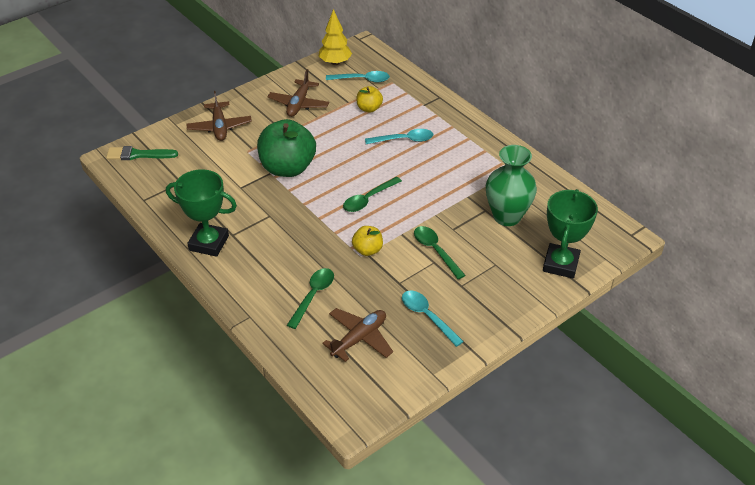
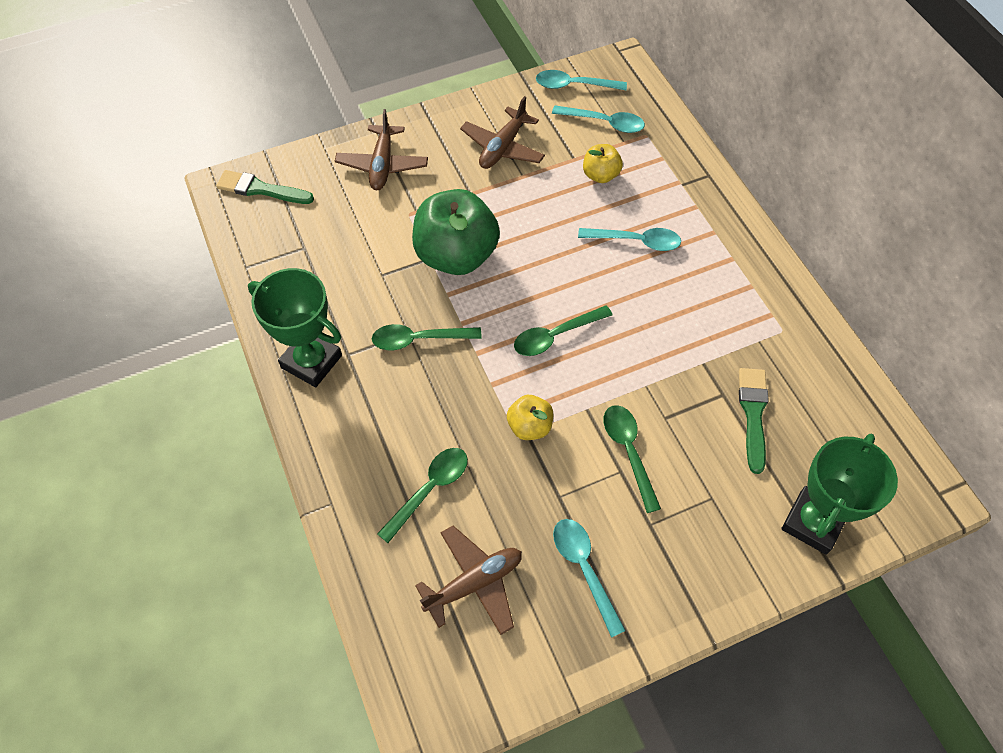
camera: 15 degrees right, 15 degrees up
yellow tree [319,9,352,65] -> turquoise spoon [536,70,627,90]
green vase [486,145,537,226] -> green brush [739,368,769,474]
none -> green spoon [372,324,482,350]

